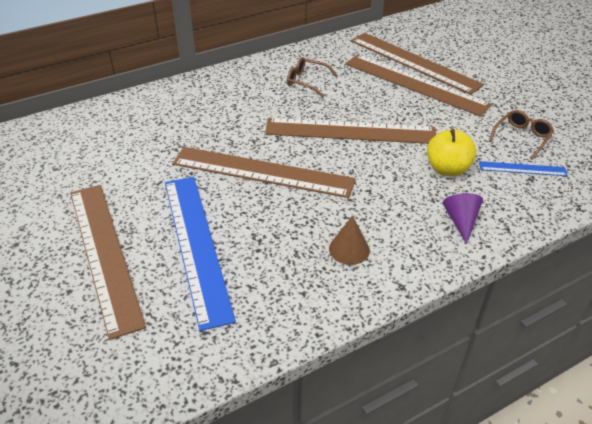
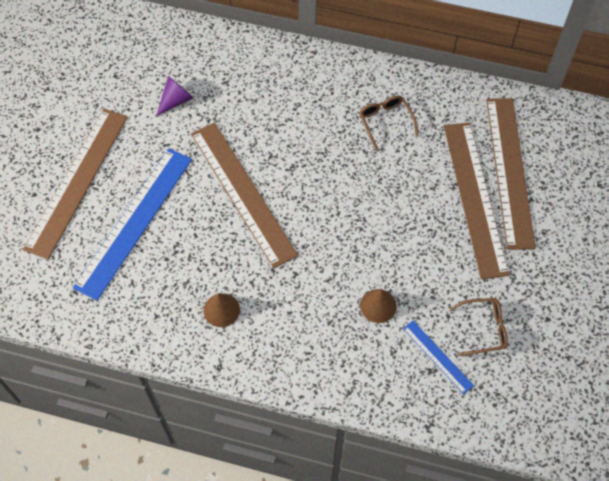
camera: 45 degrees right, 20 degrees up
brown ruler [265,118,436,144] -> none
yellow apple [427,129,476,176] -> brown cone [360,289,397,323]
purple cone [443,193,483,244] -> purple cone moved to [156,76,193,116]

